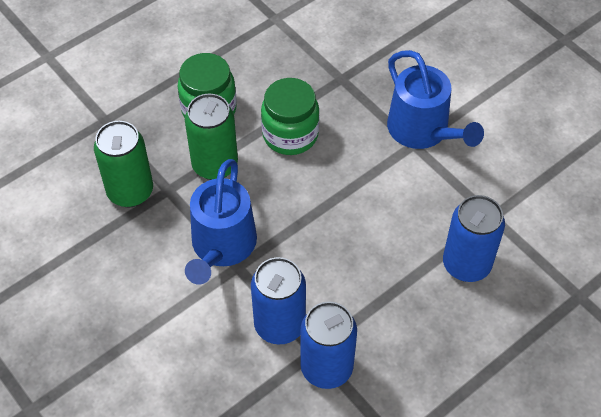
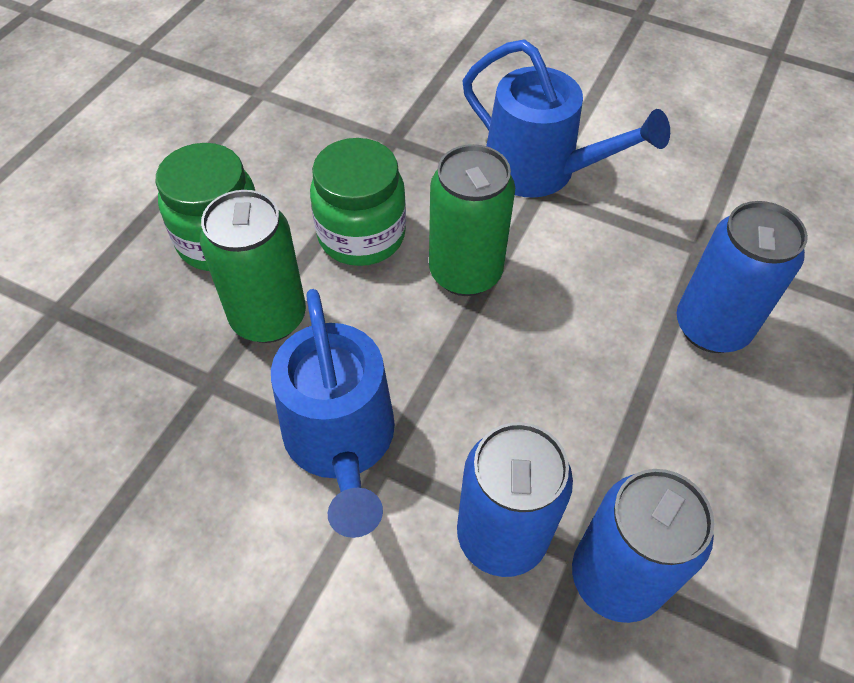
camera: 25 degrees left, 0 degrees up
green can [94,121,153,208] -> green can moved to [429,144,515,296]

